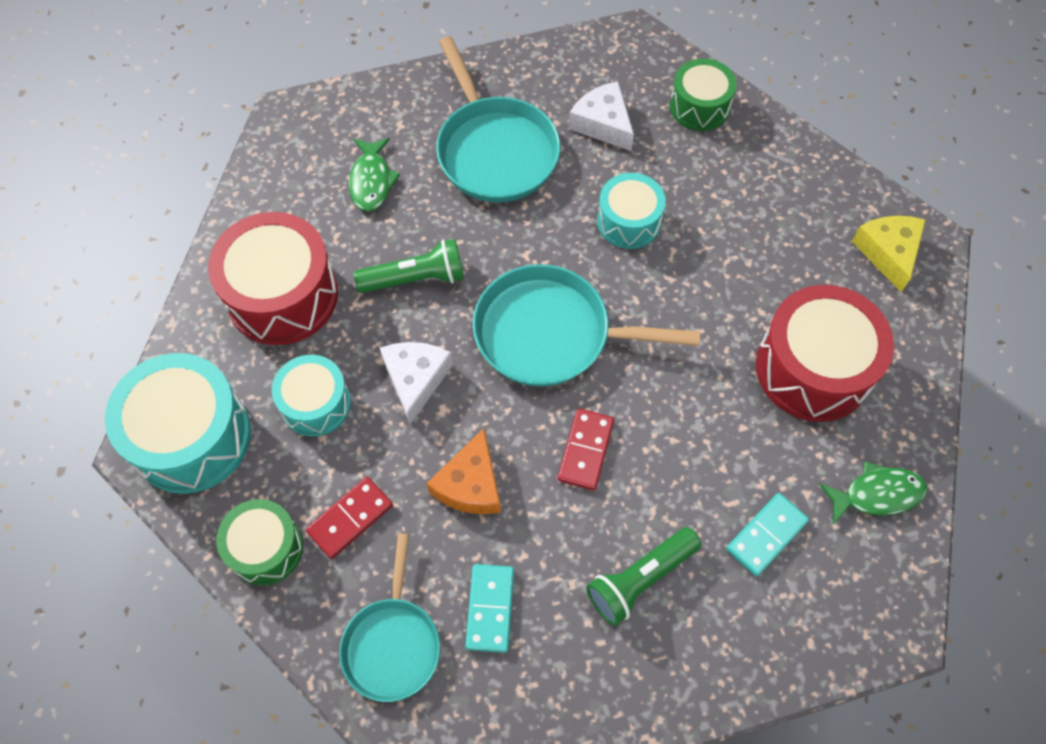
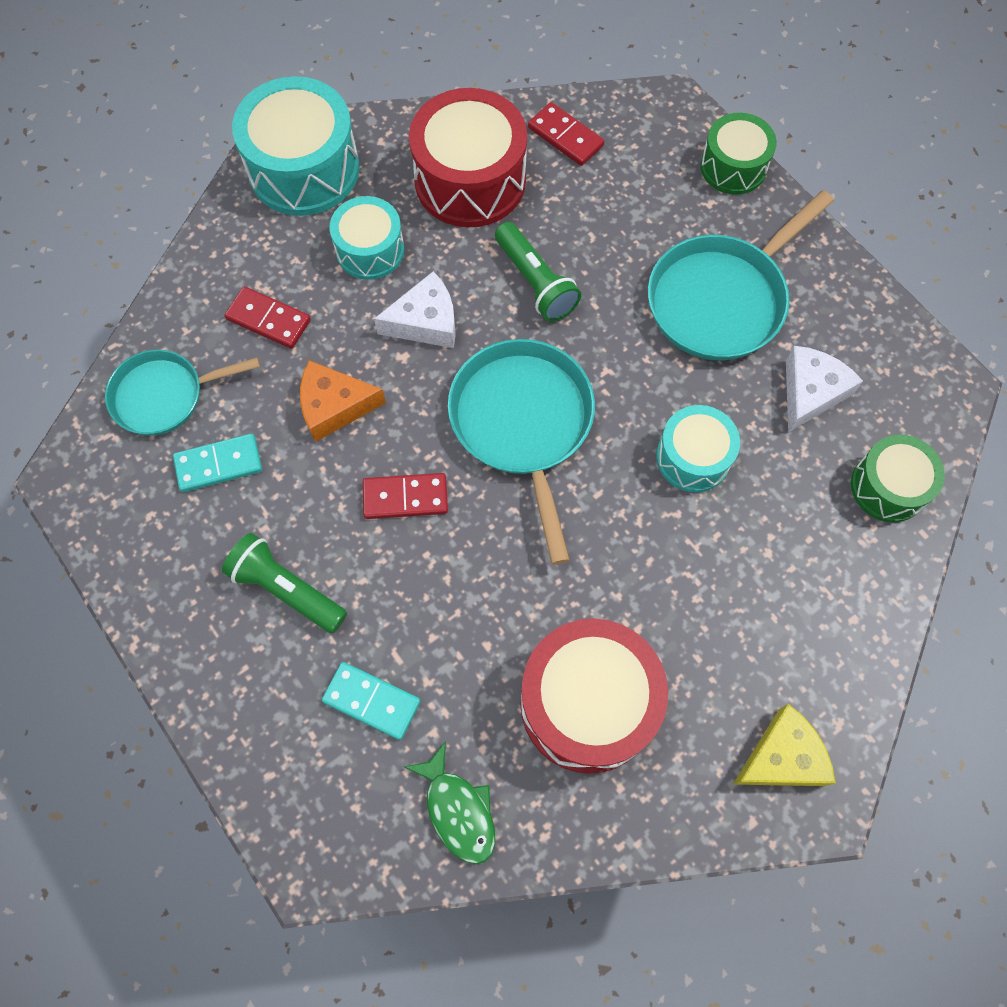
camera: 70 degrees right, 5 degrees up
green drum [216,499,303,585] -> green drum moved to [700,113,777,195]
green fish [349,138,400,212] -> none
none -> red domino [528,102,605,166]

